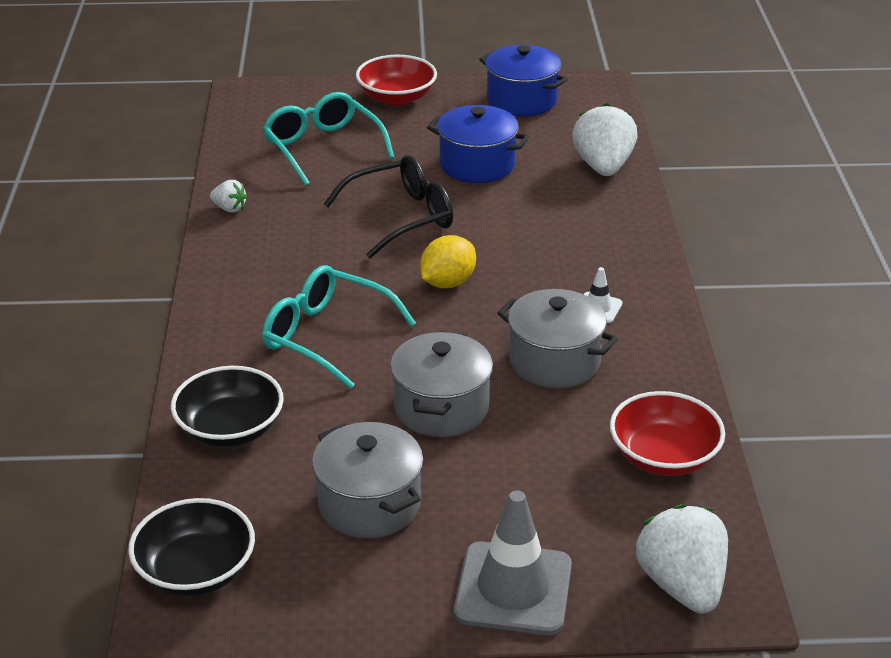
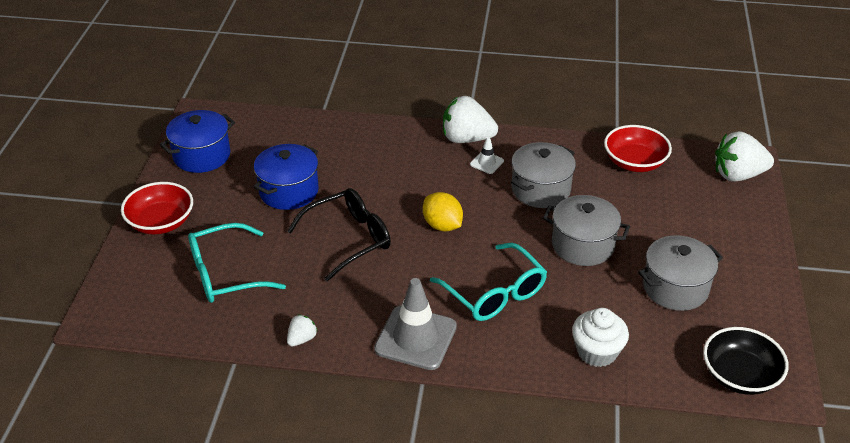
camera: 80 degrees left, 5 degrees up
black bowl [171,366,284,447] -> white cupcake [572,308,629,367]
turquoise glasses [262,265,416,389] -> turquoise glasses turned 75 degrees counterclockwise [430,243,547,321]
black glasses [324,155,453,259] -> black glasses turned 75 degrees clockwise [287,188,391,281]
grey traffic cone [454,490,572,635] -> grey traffic cone moved to [374,278,457,370]
white strawberry [572,103,638,176] -> white strawberry moved to [443,96,498,143]

